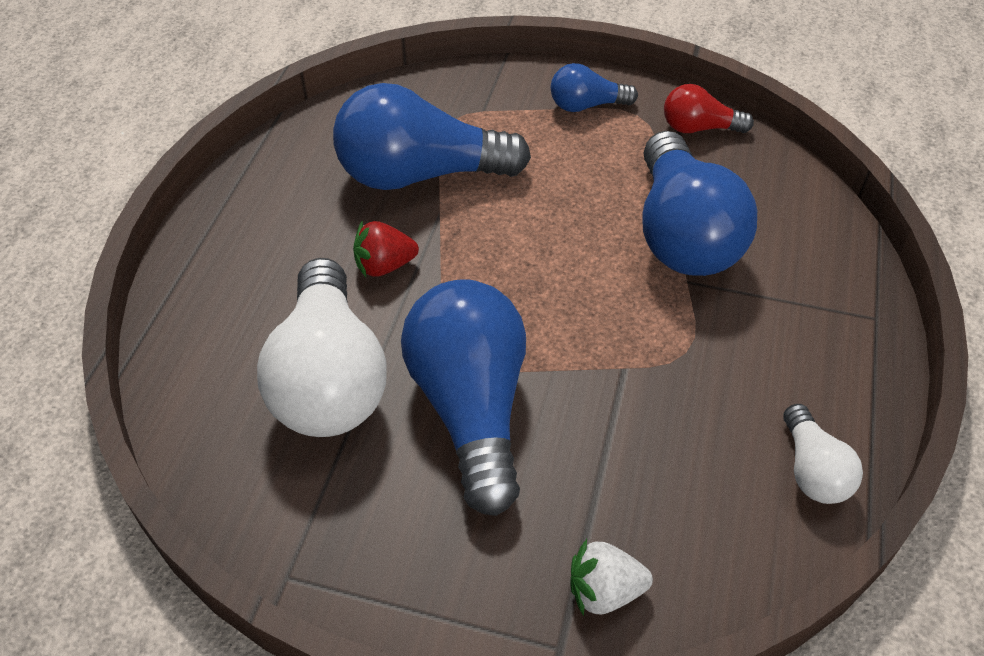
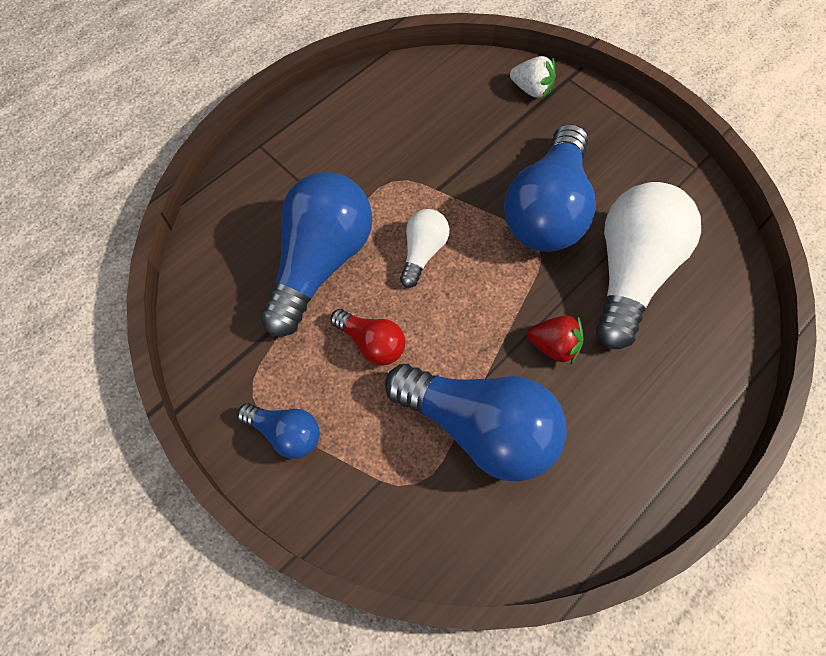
camera: 150 degrees left, 15 degrees up
red light bulb [664,84,754,133] -> red light bulb moved to [330,309,405,366]
white light bulb [783,404,863,504] -> white light bulb moved to [400,209,449,288]

